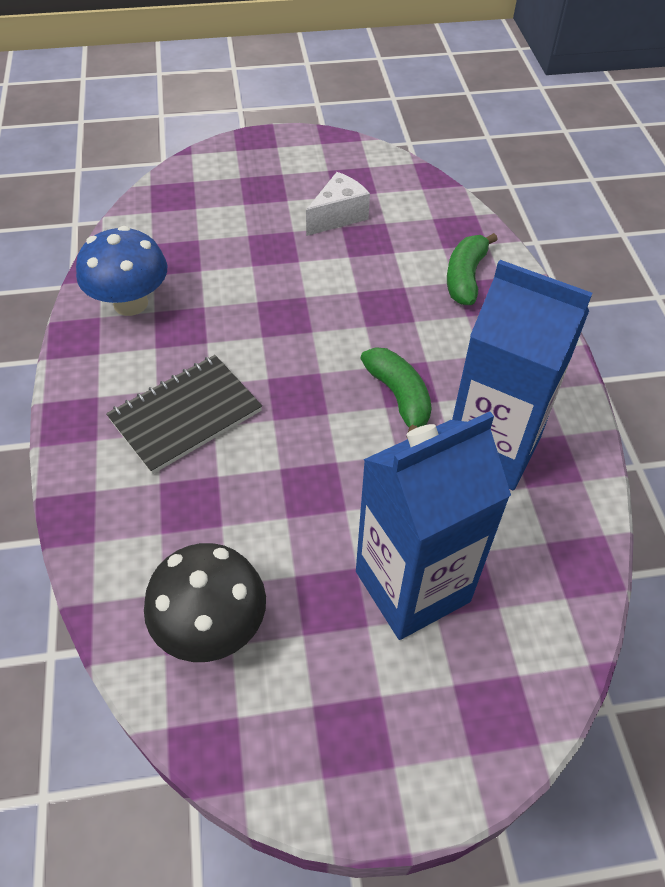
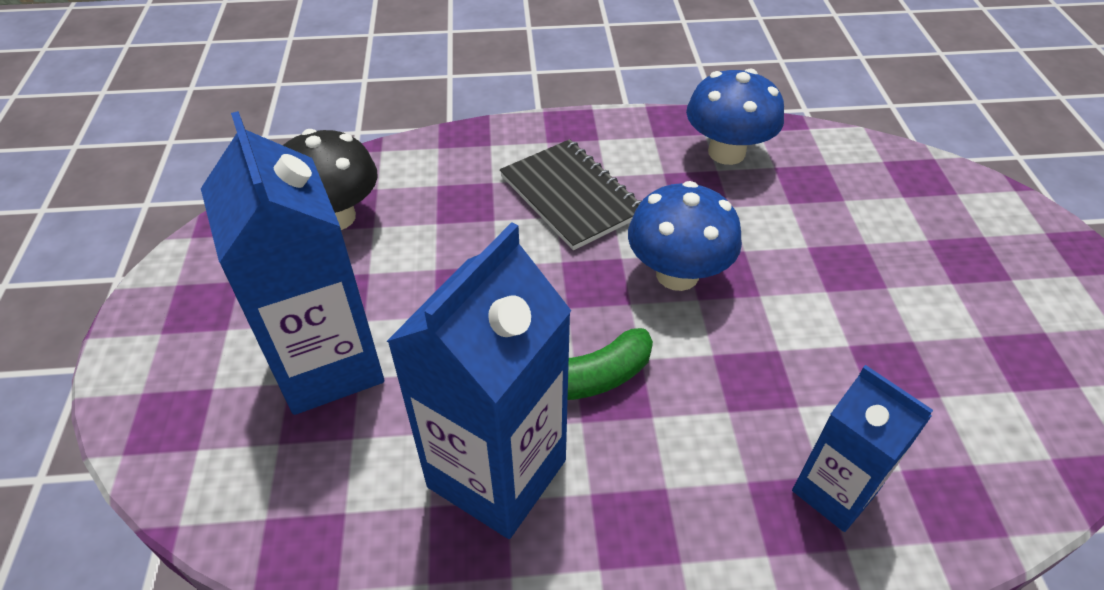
camera: 95 degrees right, 5 degrees down
white cheese [306,172,370,236] -> none
green banana [447,233,498,305] -> blue carton [792,365,933,532]
none -> blue mushroom [628,181,742,291]

